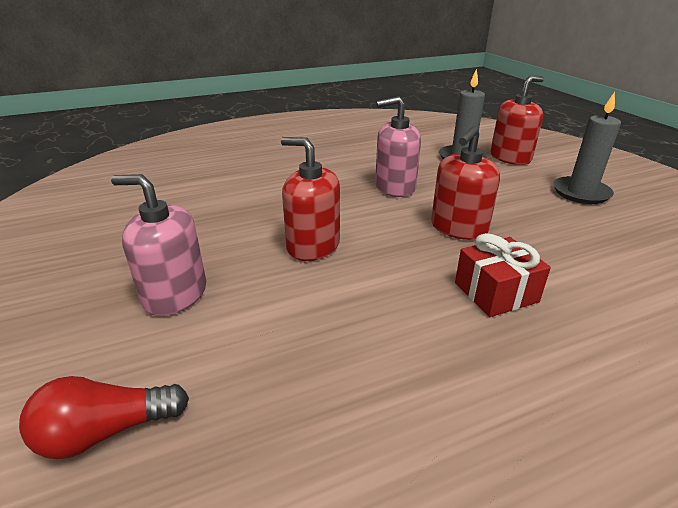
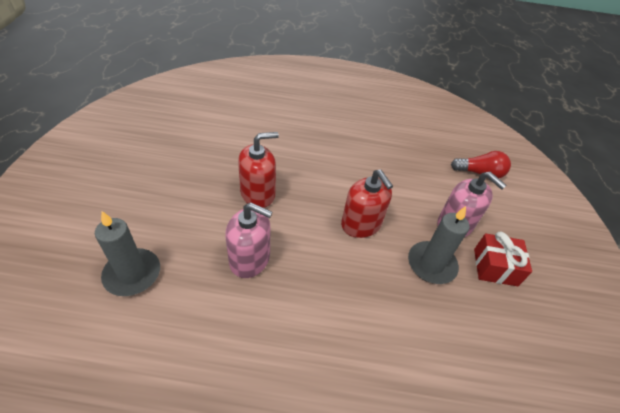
camera: 155 degrees left, 15 degrees up
red gift [455,233,551,317] -> red gift moved to [474,231,532,286]
red soap dispenser [490,75,544,165] -> none
grey candle [553,92,621,204] -> grey candle moved to [408,206,469,284]

